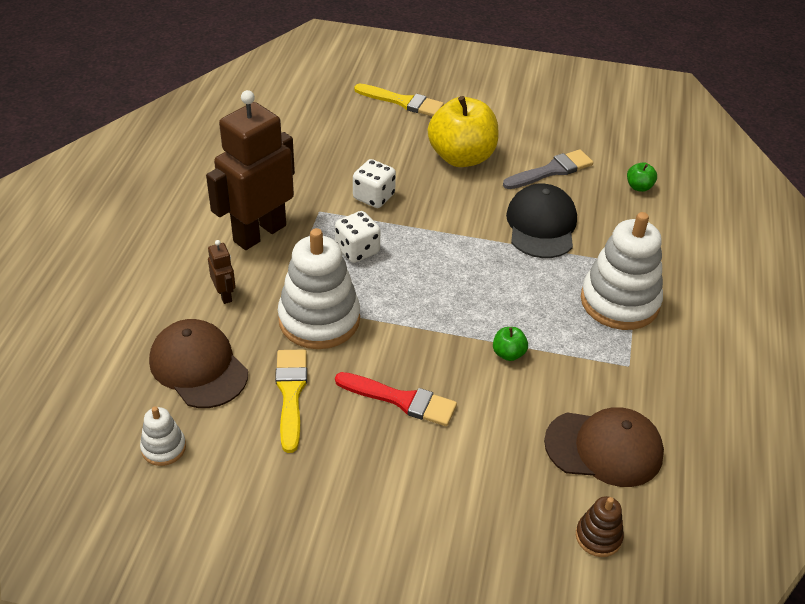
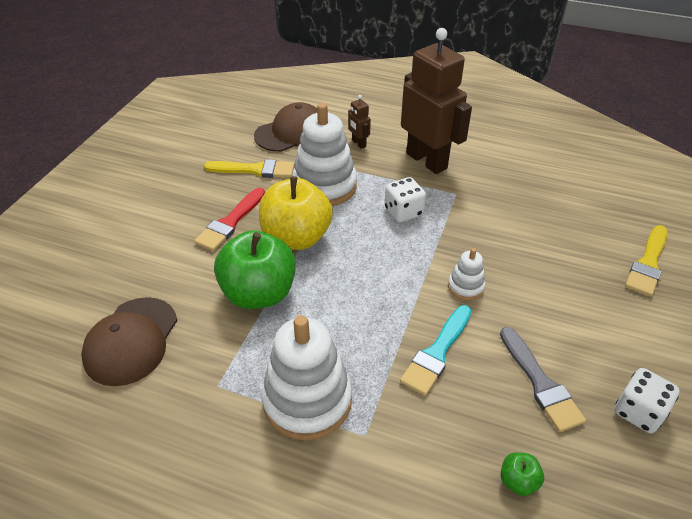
camera: 100 degrees right, 0 degrees up
white stacking toy [140,406,186,466] -> white stacking toy moved to [448,248,485,300]
brown robot [208,240,236,304] -> brown robot turned 75 degrees clockwise [348,95,371,149]
white dice [353,159,396,208] -> white dice moved to [615,368,680,433]
yellow apple [428,96,499,167] -> yellow apple moved to [259,176,333,250]
green apple [493,327,528,361] -> green apple [214,230,296,309], size x2.42
black cap [506,184,577,258] -> turquoise brush [400,305,472,396]
brown stacking toy [576,496,624,557] -> none

